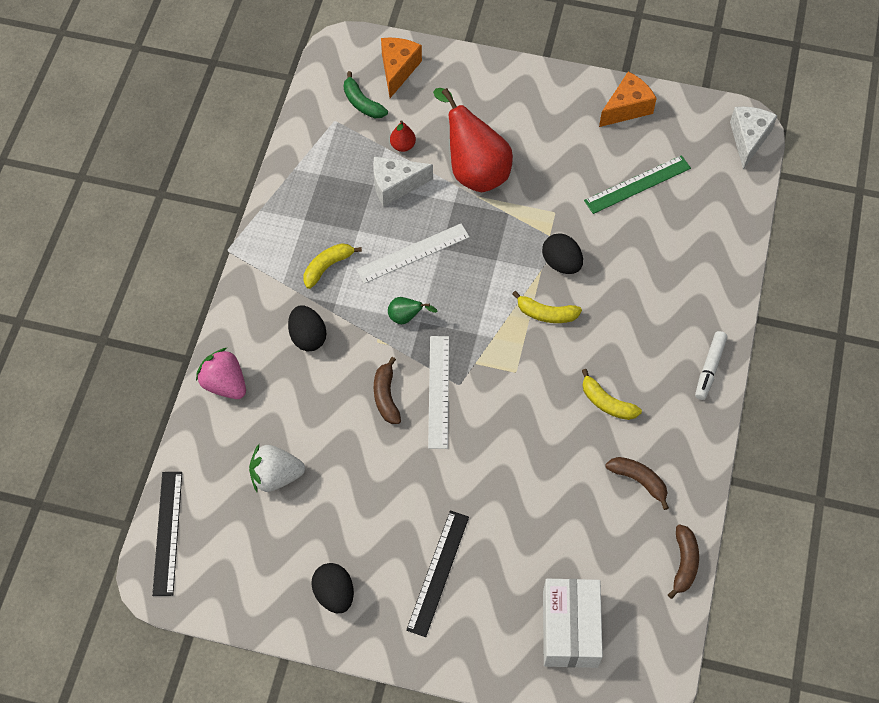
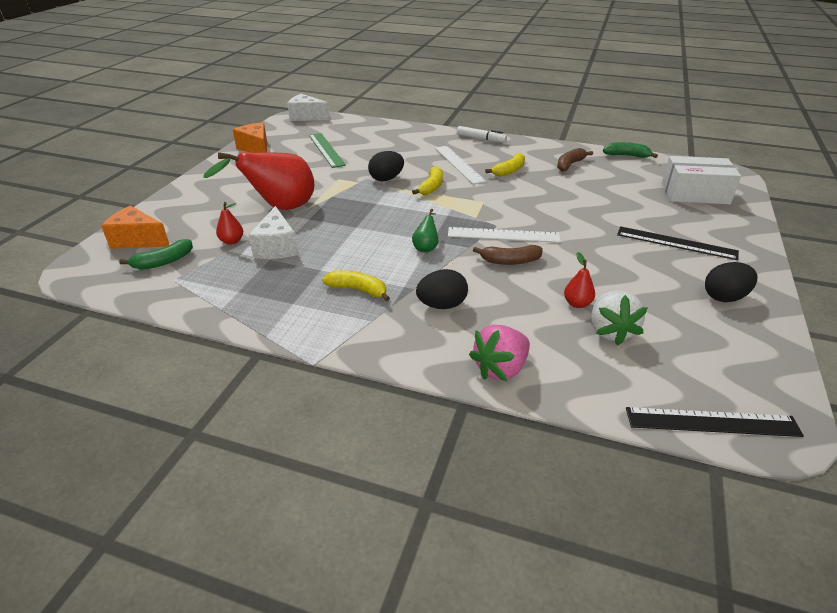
camera: 85 degrees left, 25 degrees down
yellow banana [304,243,362,289] -> yellow banana turned 150 degrees clockwise [322,270,390,301]
white ruler [356,223,470,284] -> white ruler moved to [435,146,486,184]
brown banana [668,524,699,599] -> green banana [603,142,658,158]
none -> red pear [564,252,595,308]

